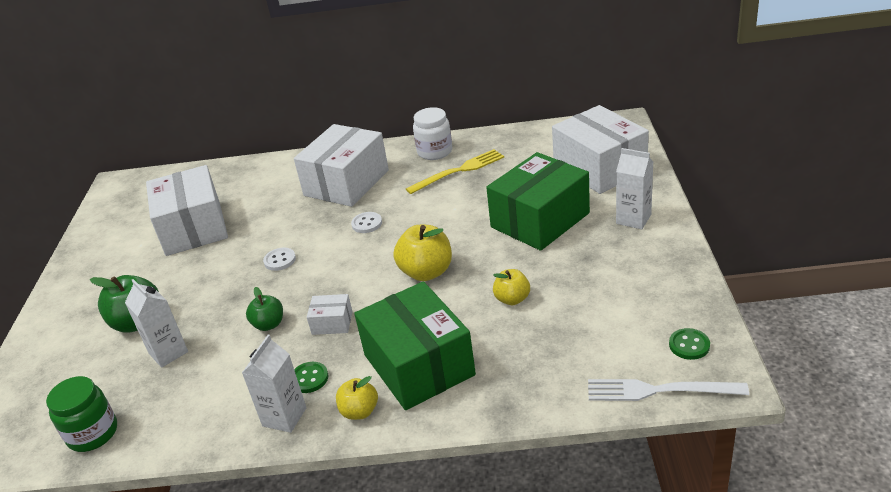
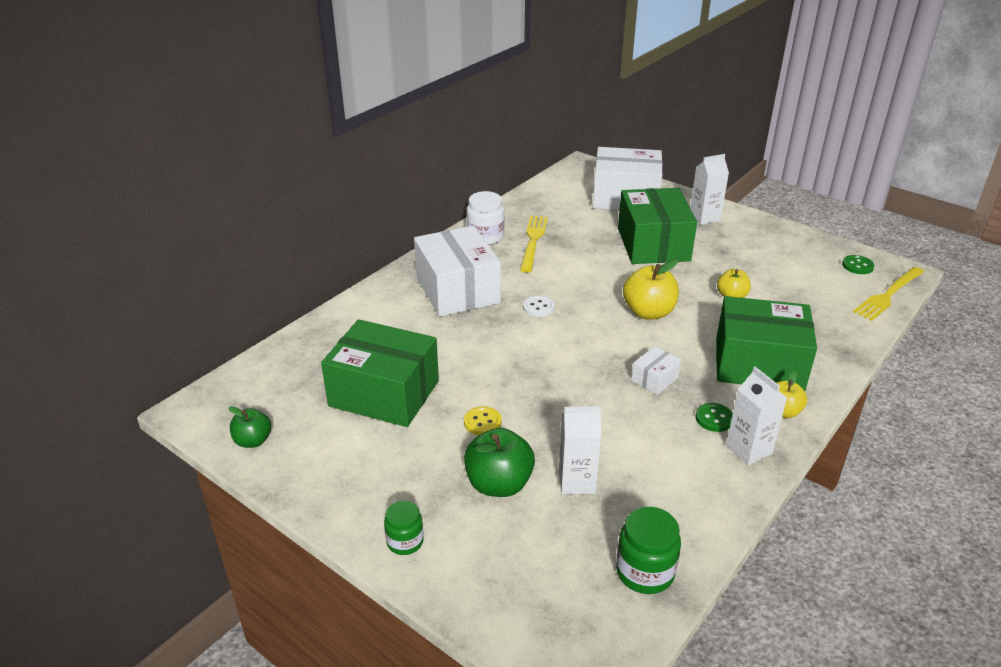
camera: 55 degrees left, 0 degrees up
white box [146,165,228,256] -> green box [321,319,439,427]
green apple [246,287,283,331] -> green apple moved to [229,406,271,448]
white button [263,248,296,271] -> none
white fork [588,379,749,401] -> yellow fork [853,267,924,321]
none -> green jar [384,501,424,555]
none -> yellow button [464,406,502,435]

